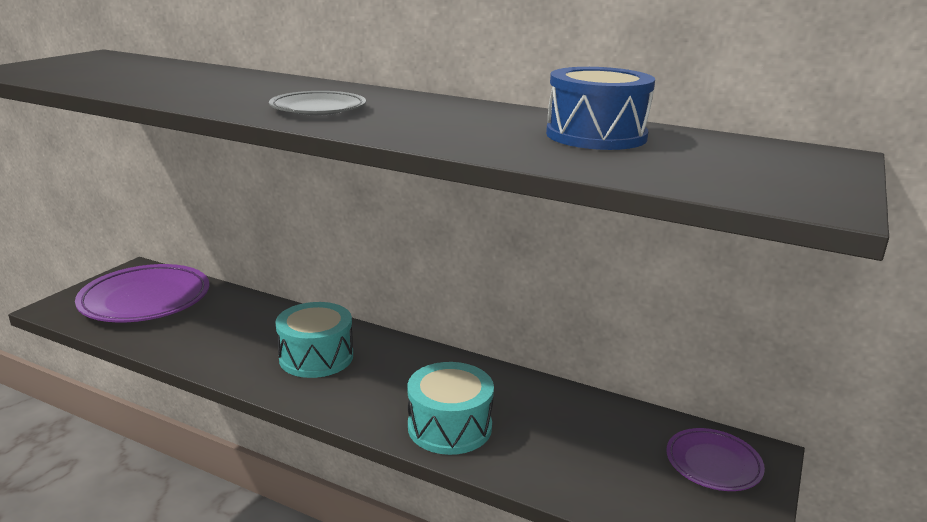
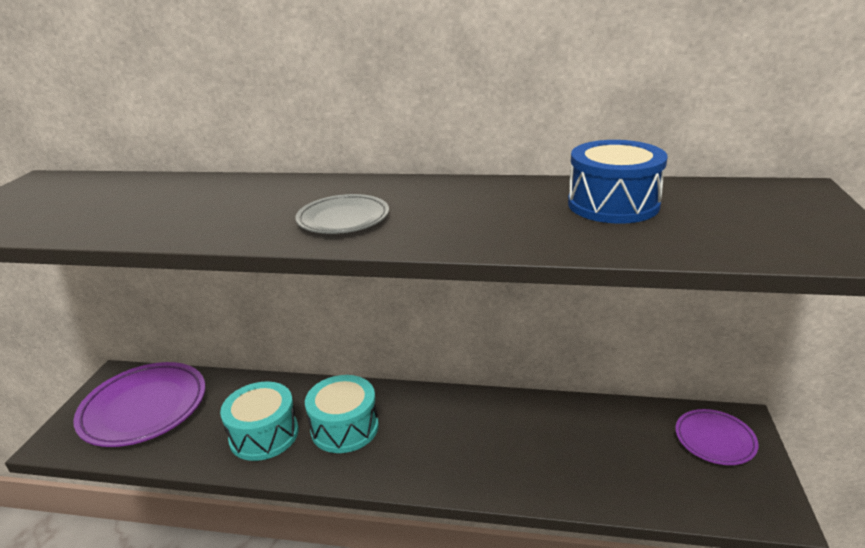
camera: 15 degrees left, 5 degrees up
turquoise drum [407,362,494,455] -> turquoise drum moved to [220,381,299,461]

